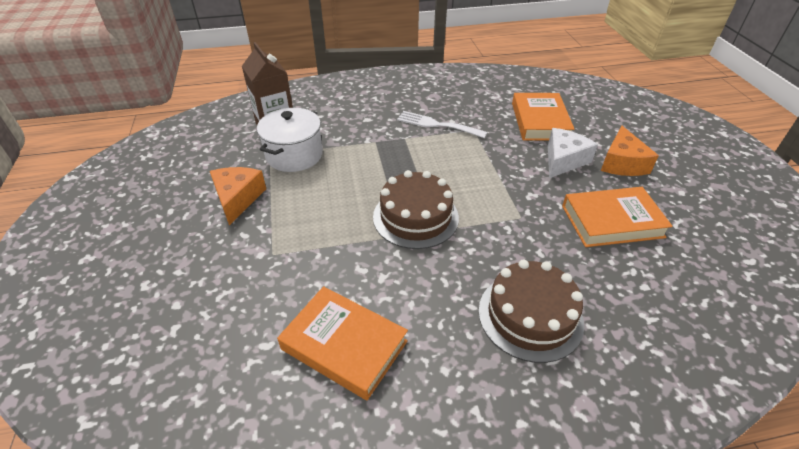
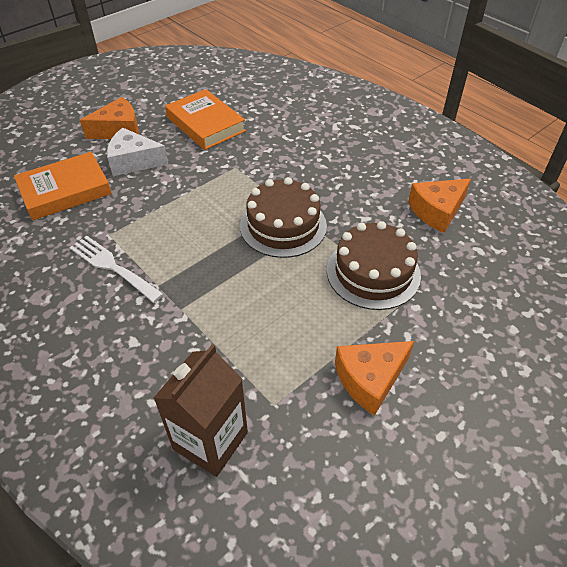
camera: 120 degrees left, 5 degrees up
white pot [257,108,323,172] -> none
orange book [277,286,408,400] -> orange cheese [408,179,471,233]
white fork [397,111,487,138] -> white fork turned 135 degrees clockwise [69,236,164,303]
brown cake [478,259,584,363] -> brown cake moved to [327,221,421,310]

